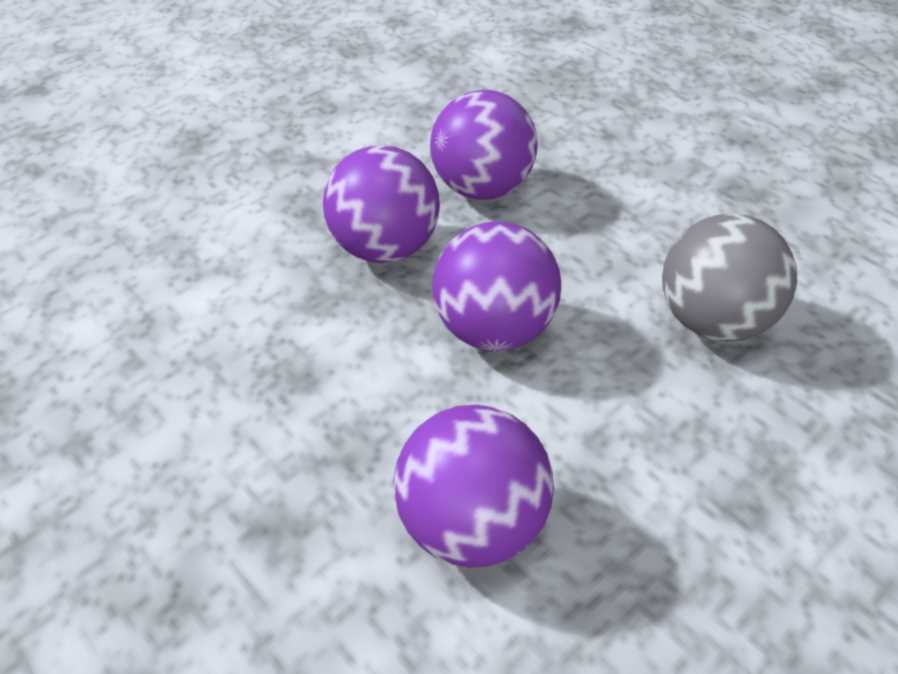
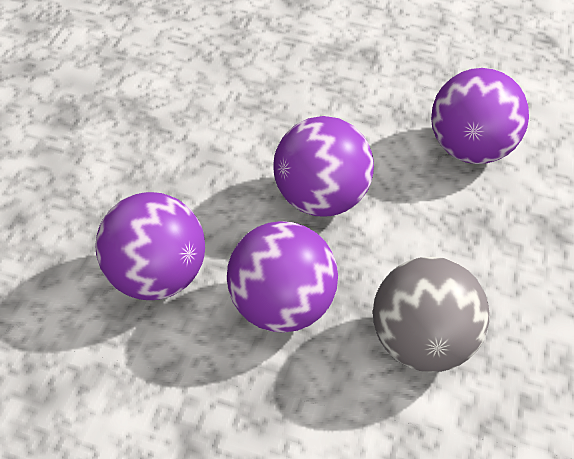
camera: 120 degrees left, 5 degrees up
grey ball [662,214,797,342] -> grey ball moved to [373,257,489,372]

